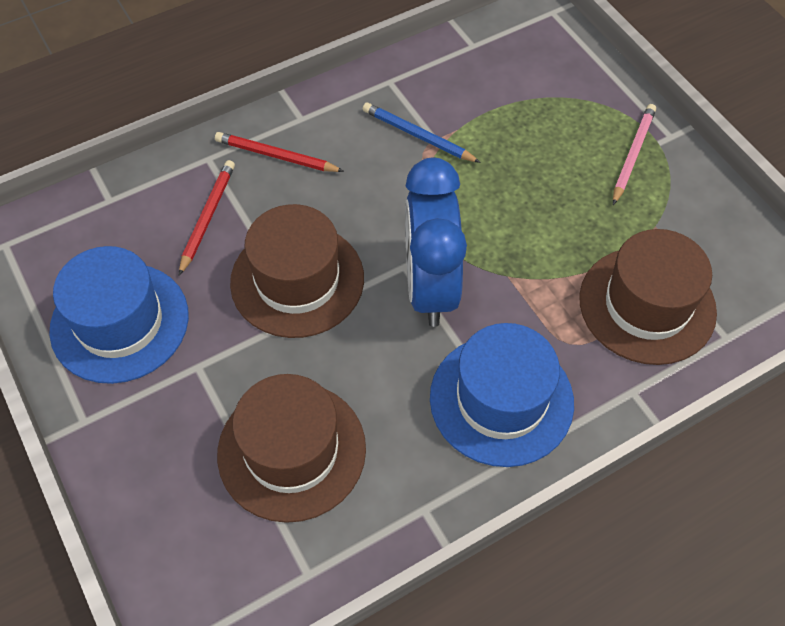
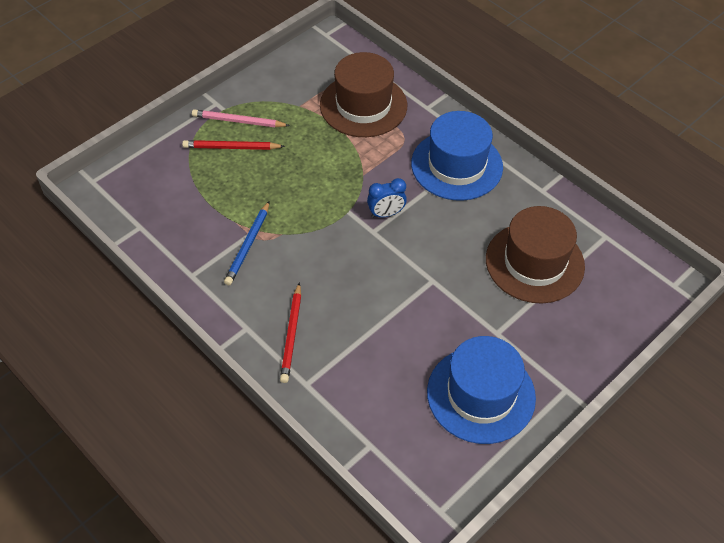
camera: 105 degrees left, 5 degrees down
red pencil [179,160,235,276] -> red pencil moved to [182,140,285,150]
brown hat [230,204,364,338] -> none
blue clock [405,158,467,327] -> blue clock [367,178,407,218], size x0.45

